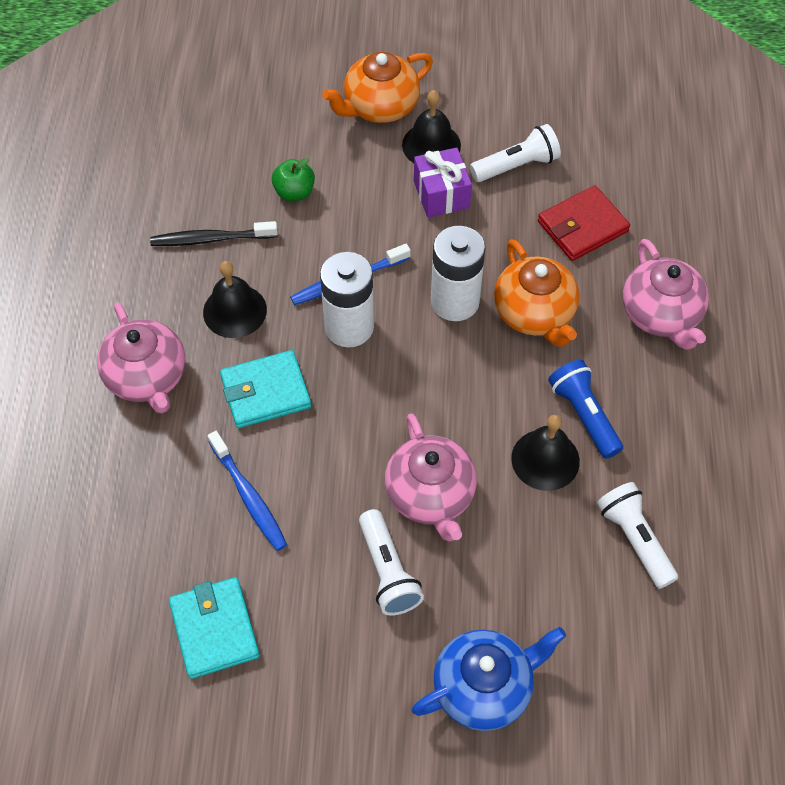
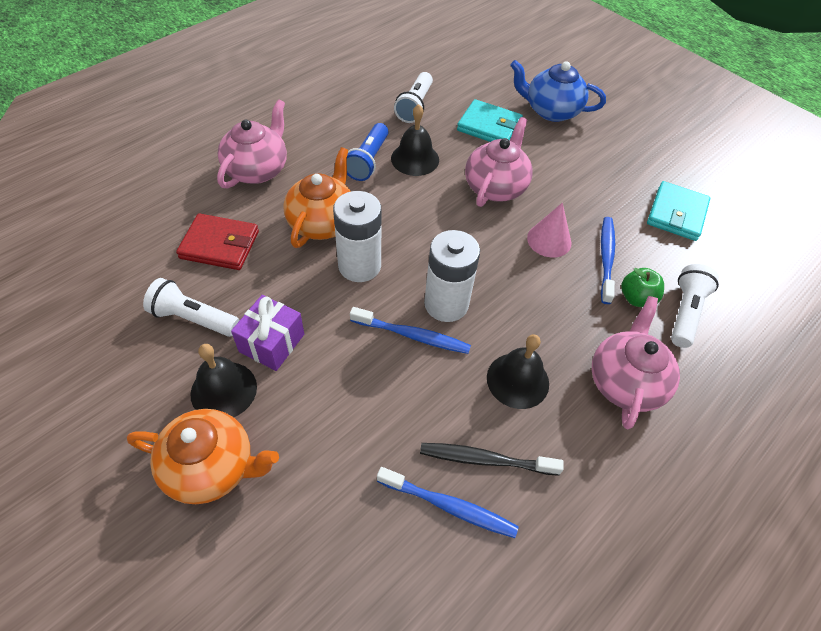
camera: 140 degrees left, 5 degrees down
black toothbrush [150,221,278,246] -> black toothbrush turned 150 degrees clockwise [420,443,564,476]
turquoise wallet [220,350,311,428] -> turquoise wallet moved to [457,99,523,142]
green apple [272,158,315,201] -> green apple moved to [621,268,664,307]
white flashlight [359,509,424,616] -> white flashlight moved to [671,264,719,348]
none -> blue toothbrush [377,467,519,538]
none -> pink cone [527,203,572,257]

